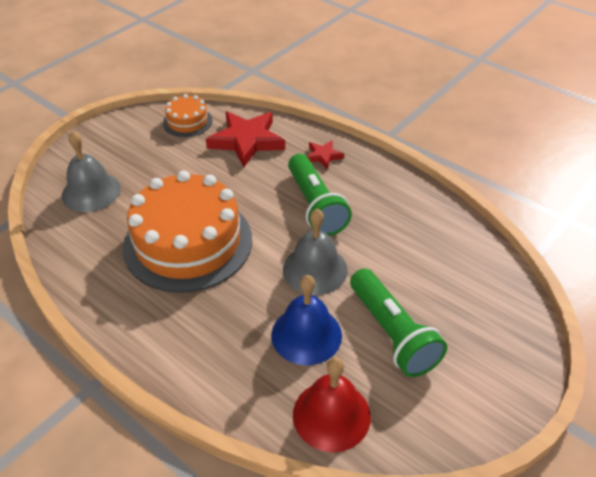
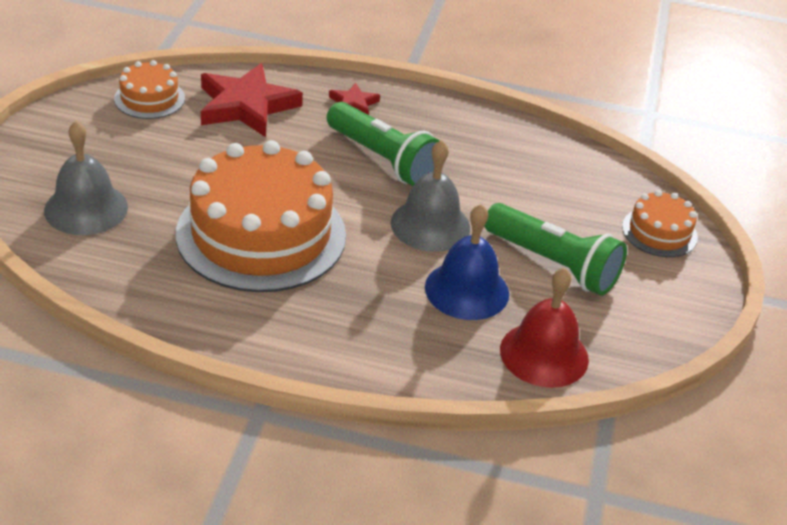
camera: 30 degrees left, 5 degrees down
none -> orange cake [622,190,698,257]

